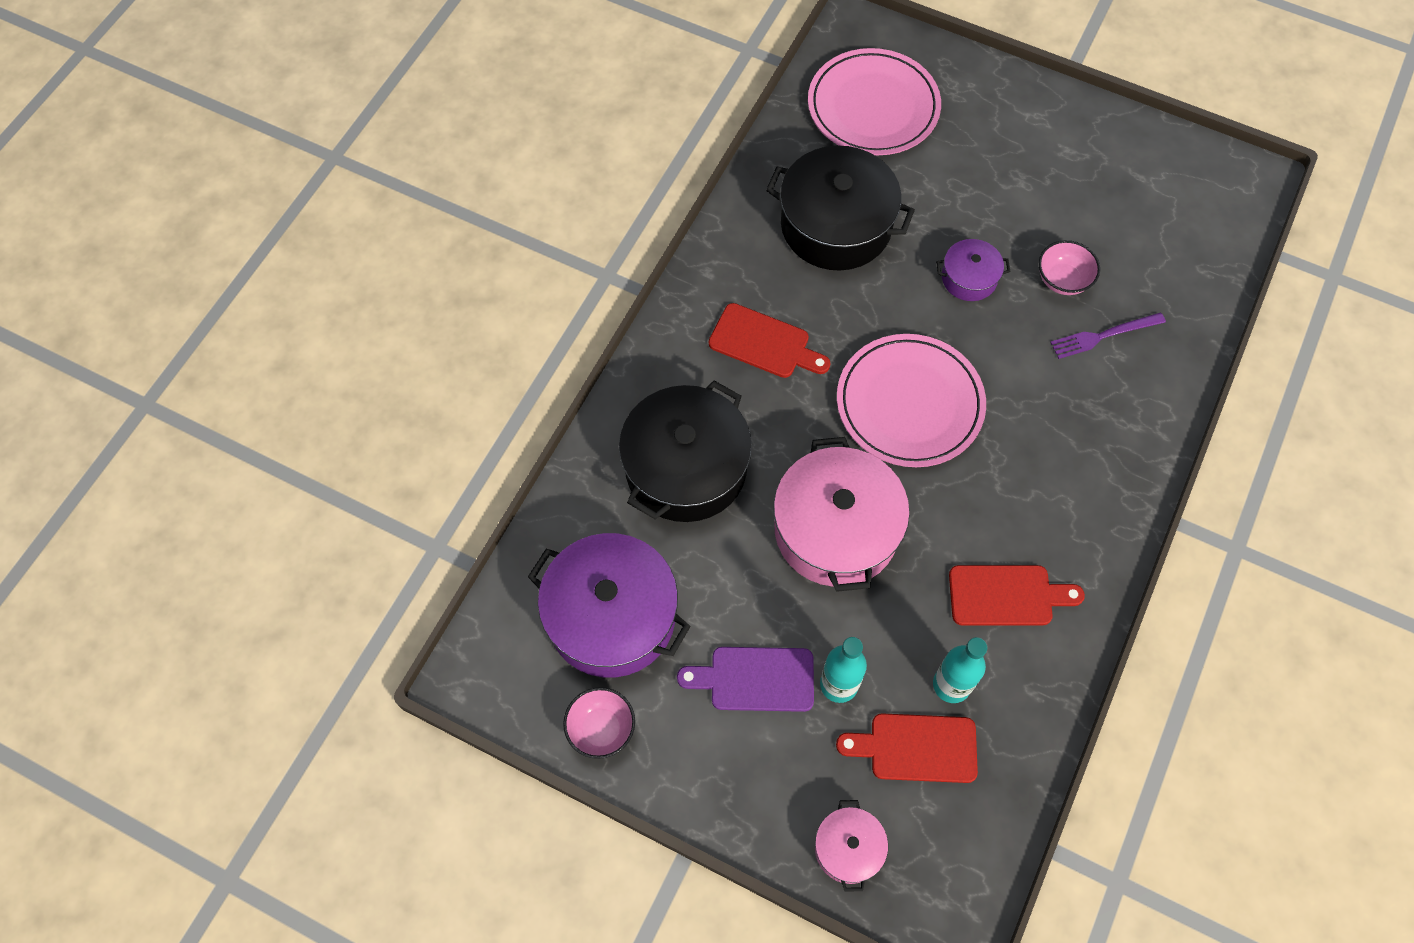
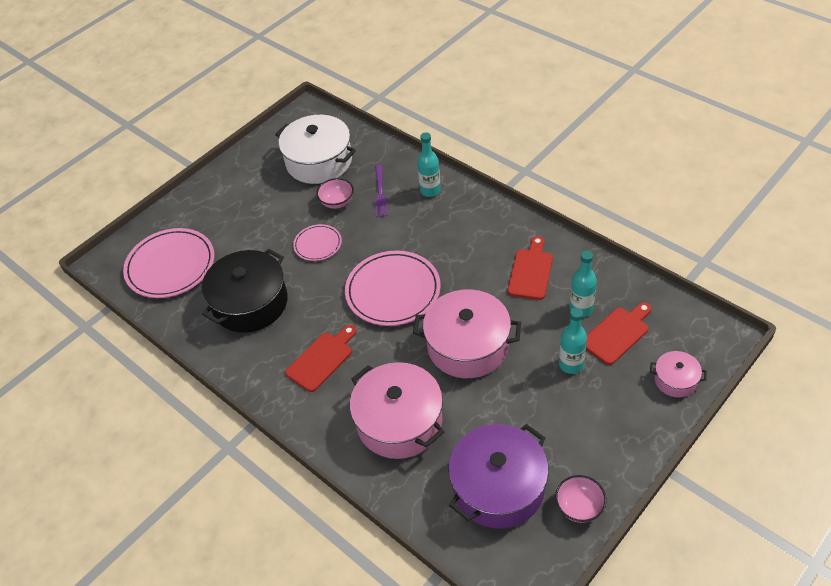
camera: 70 degrees left, 15 degrees down
black pot [619,381,752,522] -> pink pot [350,362,444,459]
purple cutting board [677,647,814,712] -> none
red cutting board [836,713,978,783] -> red cutting board turned 150 degrees counterclockwise [586,302,651,365]
purple pot [936,239,1011,301] -> pink plate [293,224,342,261]
none -> white pot [275,115,356,184]
none -> turquoise bottle [417,132,441,197]

